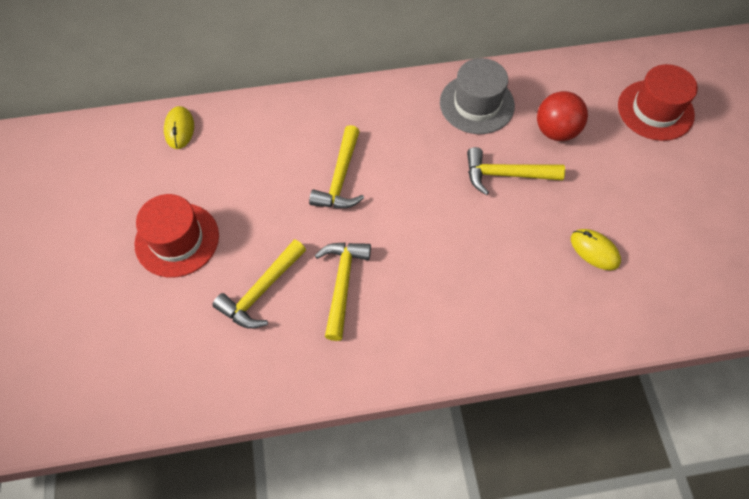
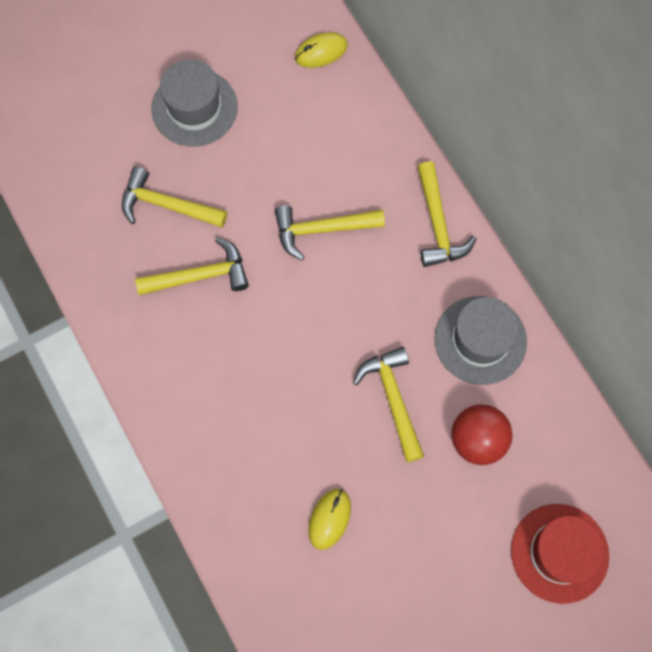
camera: 70 degrees right, 10 degrees up
red hat [134,194,219,278] -> grey hat [151,60,238,147]
none -> yellow hammer [418,161,477,267]

